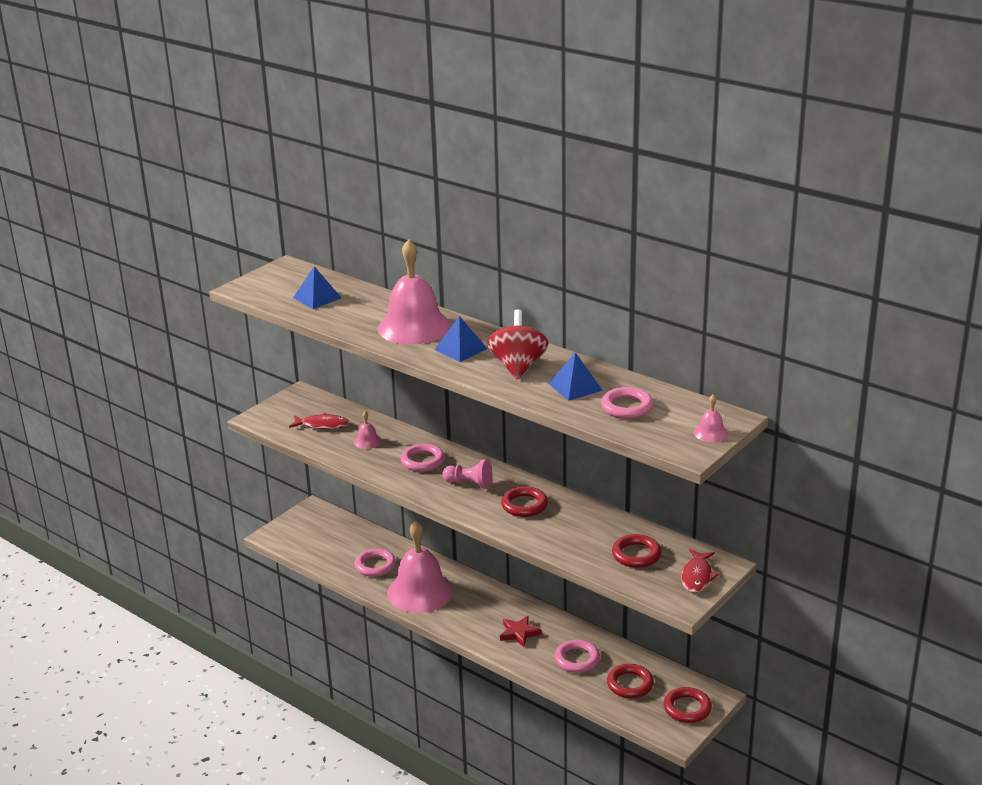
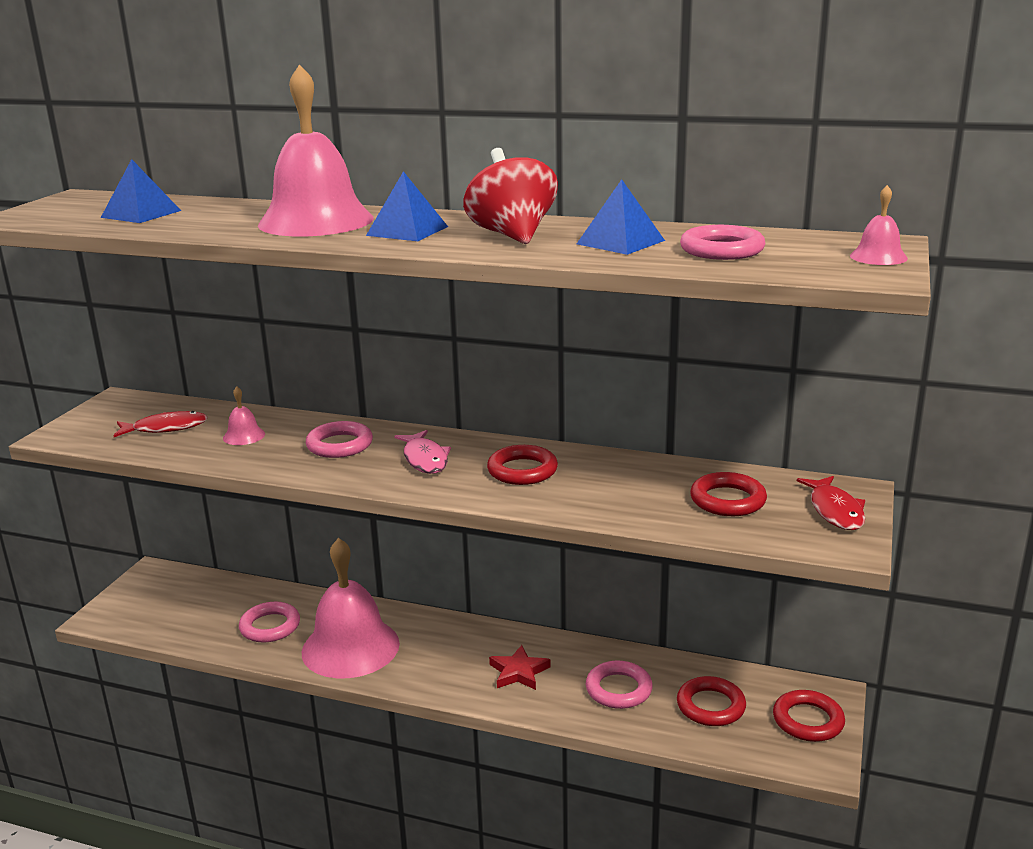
camera: 20 degrees left, 5 degrees down
pink pawn [442,459,492,489] -> pink fish [394,430,451,474]

